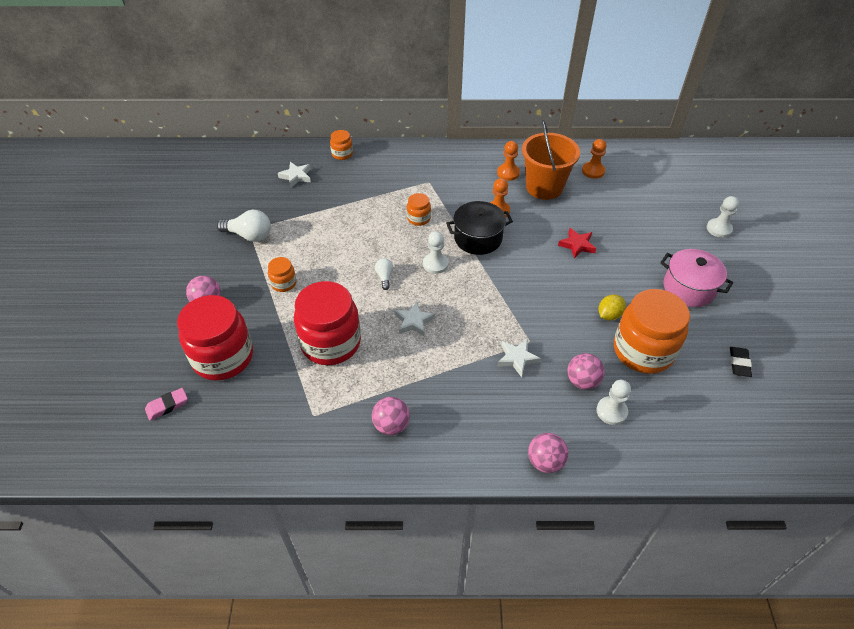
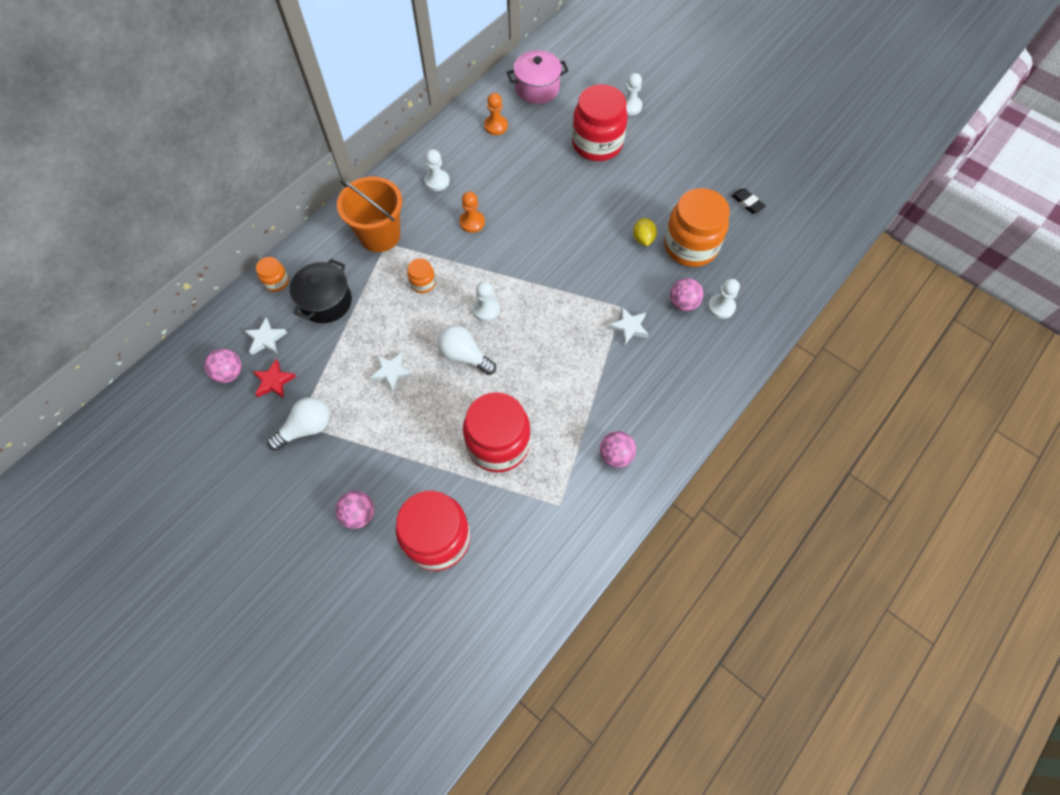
camera: 50 degrees left, 15 degrees up
pink eraser [145,388,188,421] -> none
orange jar [268,257,297,292] -> none
white light bulb [375,258,393,290] -> white light bulb [437,325,496,375], size x1.81
white star [394,301,435,336] -> white star moved to [370,352,413,391]
black pot [446,201,513,255] -> black pot moved to [290,259,352,323]
orange pawn [497,141,520,181] -> white pawn [425,149,450,191]
orange bucket [522,120,580,200] -> orange bucket moved to [337,177,402,252]
pink ball [528,433,568,473] -> pink ball moved to [204,349,242,383]
red star [558,228,596,259] -> red star moved to [252,359,296,398]
pink pot [660,249,733,307] -> pink pot moved to [507,50,568,104]
none -> red jar [572,84,628,161]

